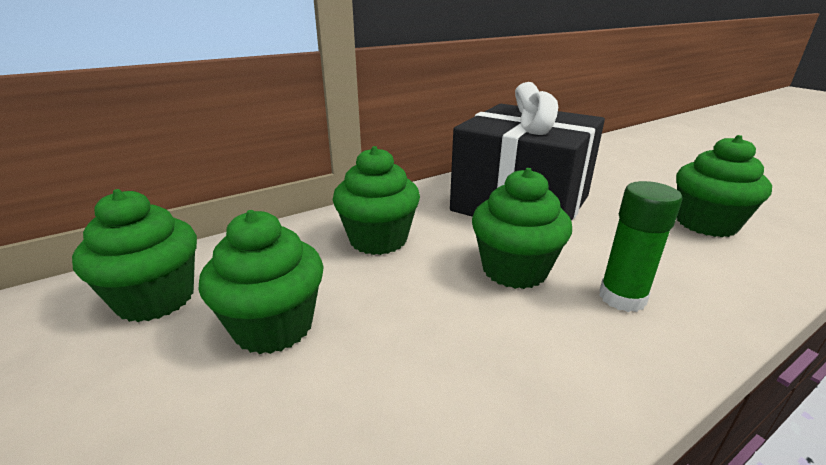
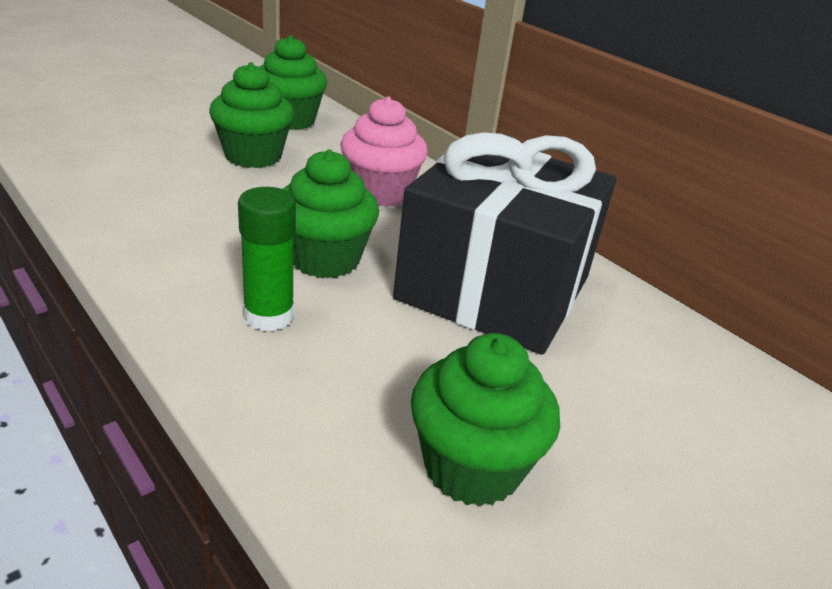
camera: 80 degrees right, 5 degrees up
green cupcake [333,146,420,255] -> pink cupcake [340,97,428,207]

